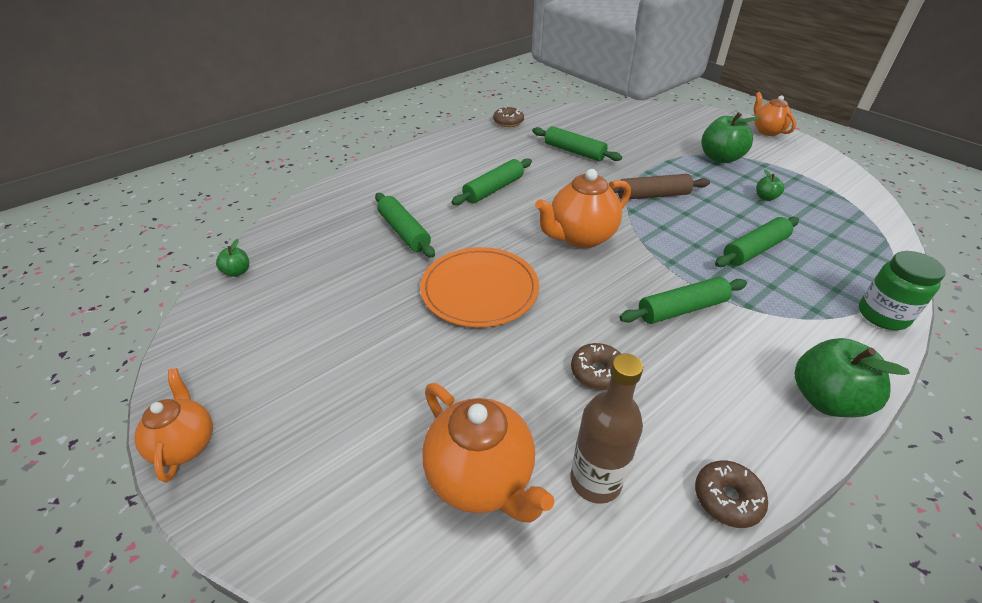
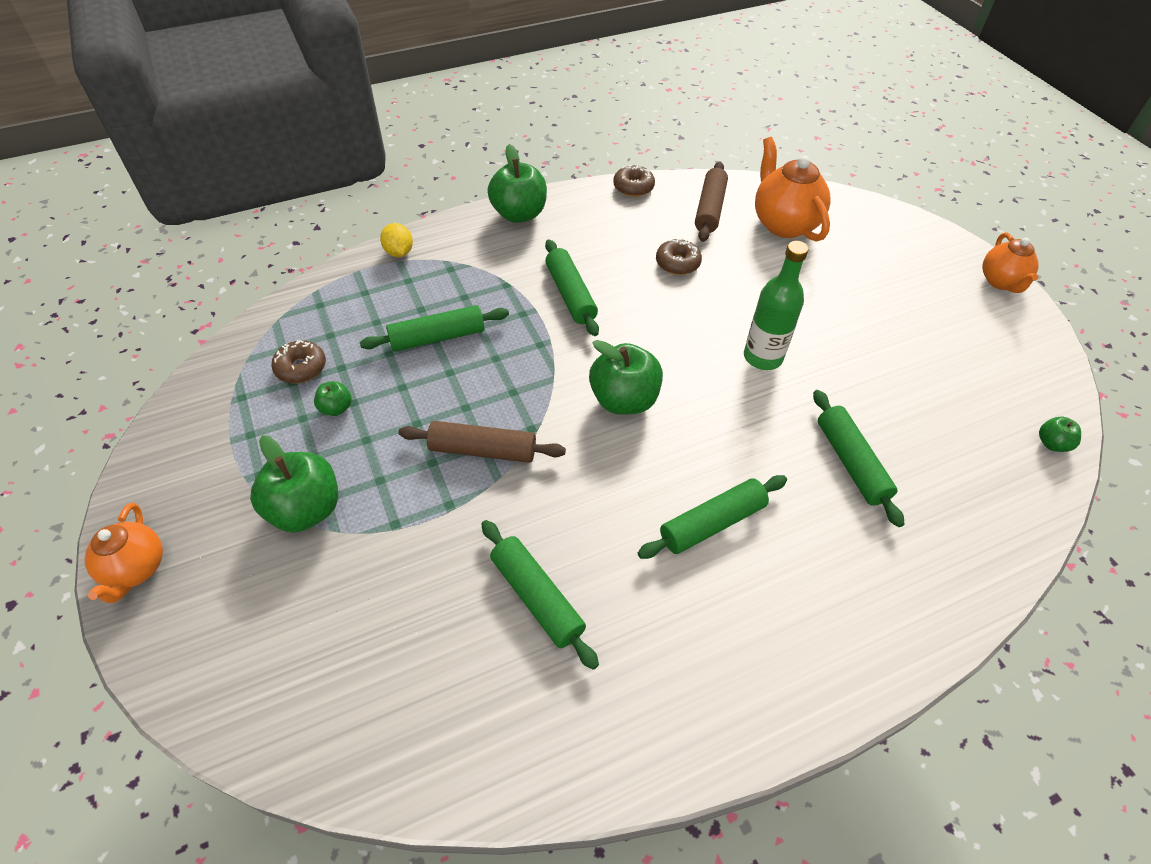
camera: 165 degrees left, 10 degrees up
orange plate [420,247,539,327] -> green bottle [744,241,809,370]
brown donut [493,107,524,127] -> brown donut moved to [271,340,326,384]
orange teapot [535,169,631,248] -> green apple [589,340,663,415]
brown bottle [570,353,643,504] -> brown rolling pin [695,162,728,242]
green rolling pin [619,277,747,324] -> green rolling pin turned 75 degrees clockwise [545,239,599,336]
green jar [859,251,946,330] -> yellow lemon [380,223,413,257]

